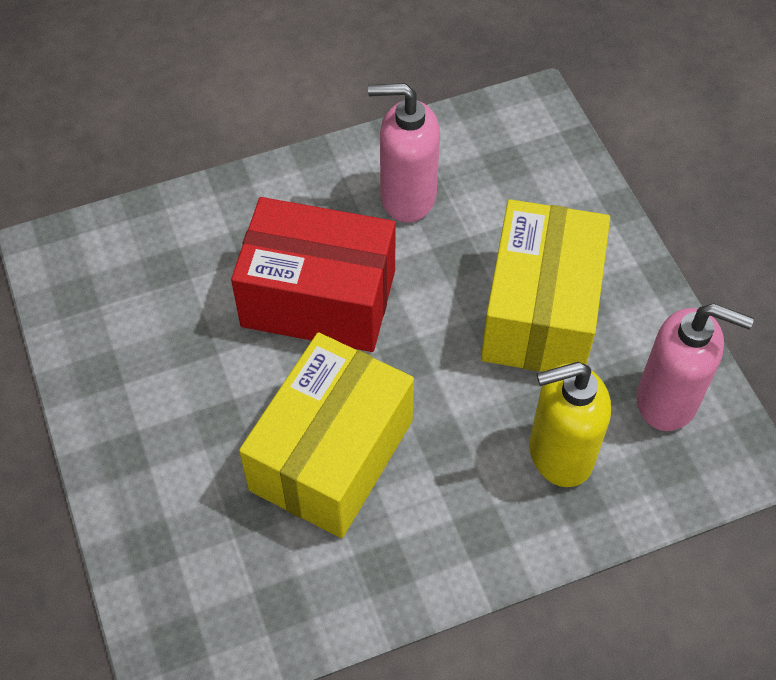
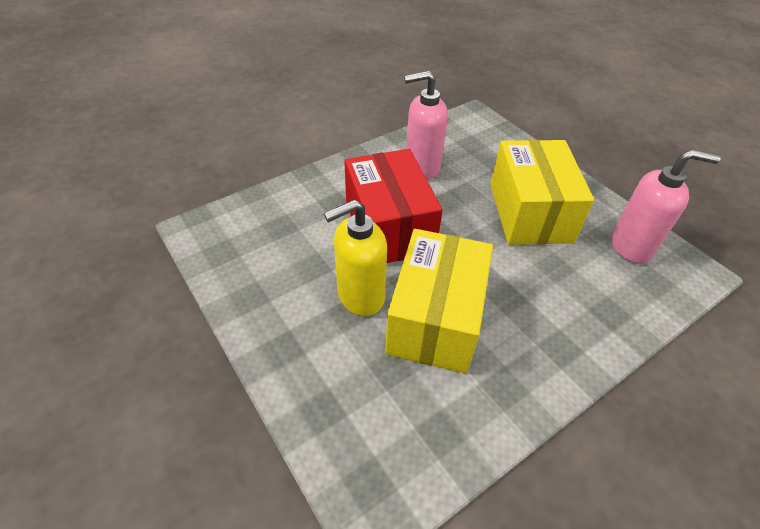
camera: 15 degrees left, 10 degrees down
red box [231,197,396,352] -> red box turned 75 degrees clockwise [344,149,443,263]
yellow soap dispenser [529,362,611,487] -> yellow soap dispenser moved to [324,200,387,316]

